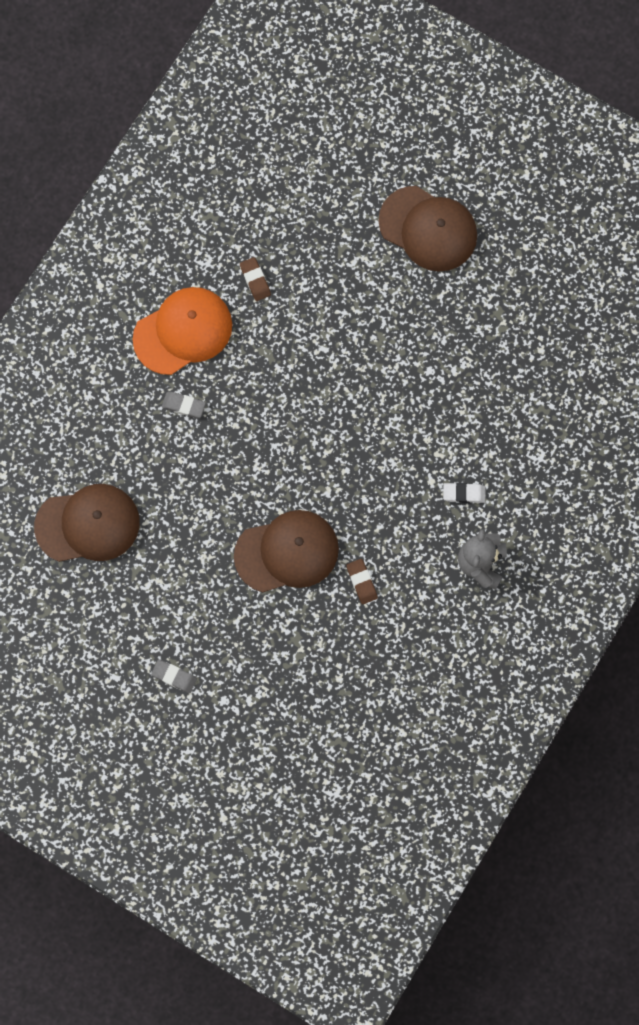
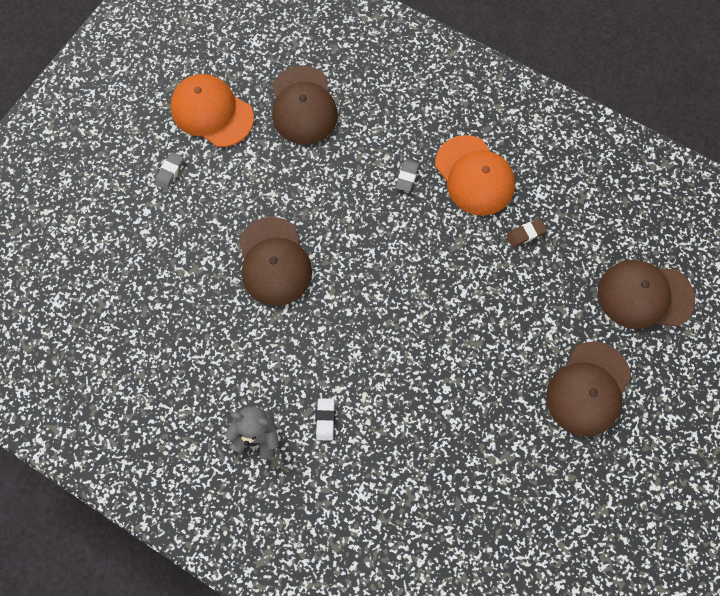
camera: 90 degrees right, 5 degrees down
brown eraser [346,559,378,604] -> none
none -> orange cap [171,74,254,147]
none -> brown cap [598,260,695,329]

